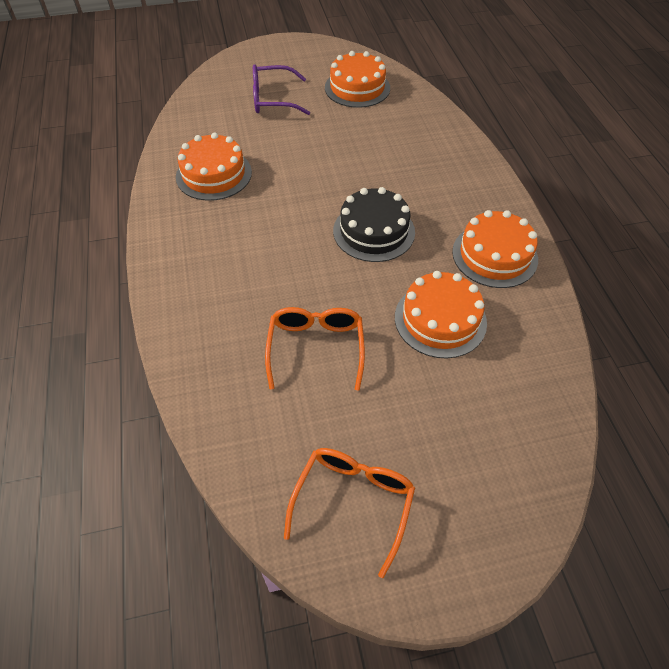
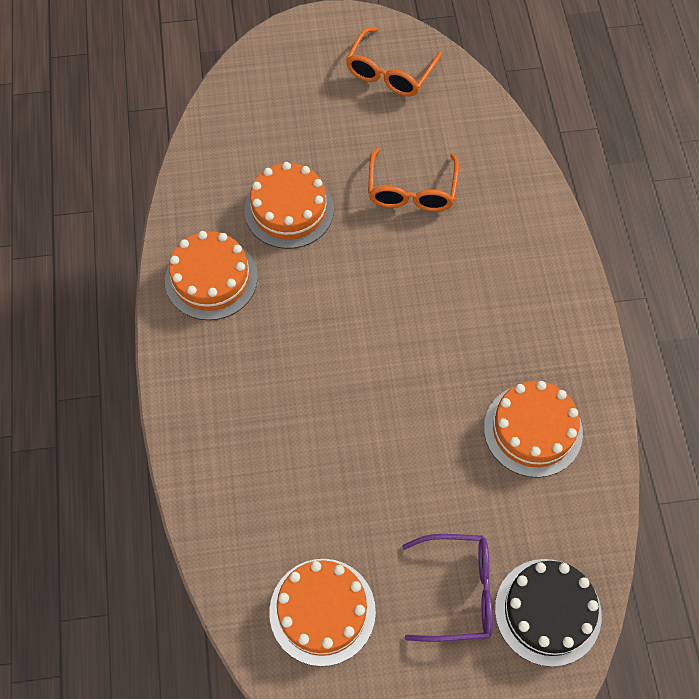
camera: 175 degrees left, 10 degrees up
black cake [333,187,415,262] -> black cake moved to [495,559,602,667]

